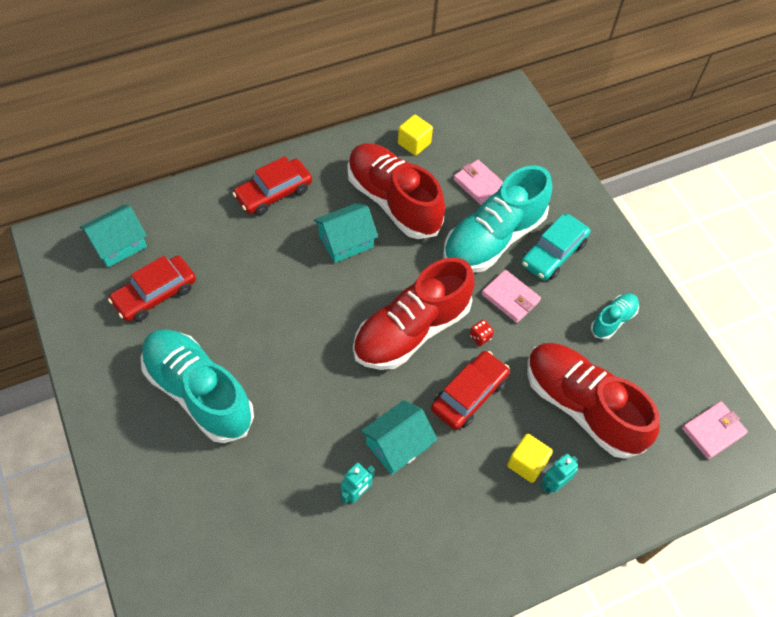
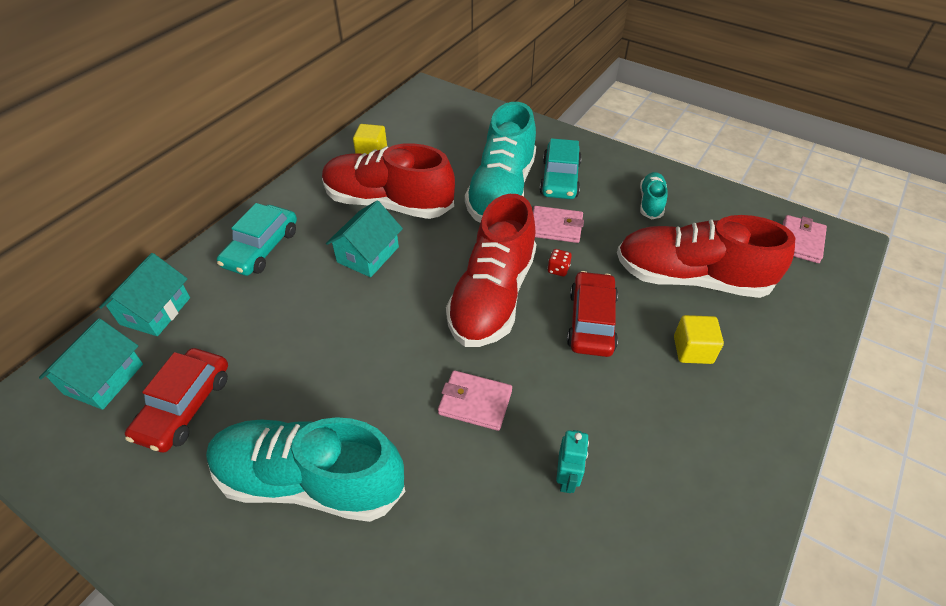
camera: 30 degrees left, 10 degrees down
red car [232,156,312,215] -> turquoise car [217,203,297,276]
turquoise house [361,400,438,475] -> turquoise house moved to [99,253,190,336]
pink wallet [453,160,503,205] -> pink wallet moved to [438,370,512,431]
turquoise robot [541,454,578,494] -> none

